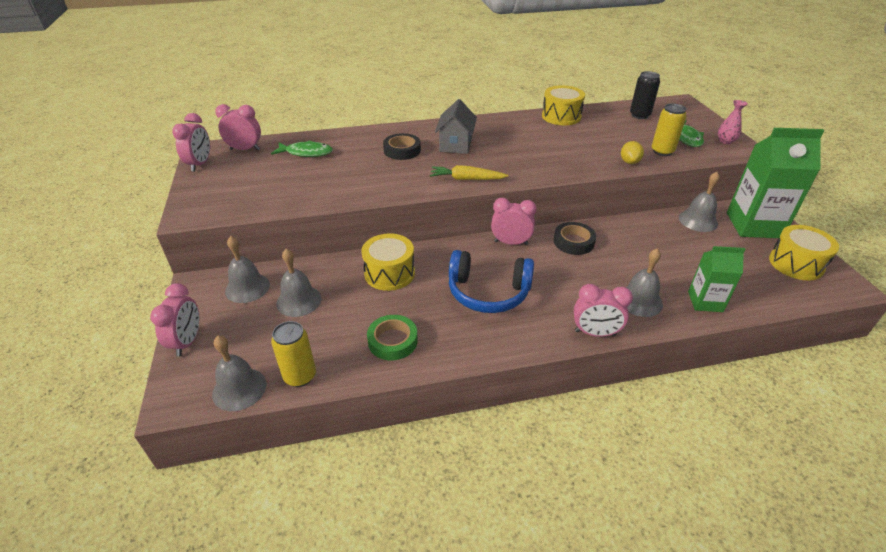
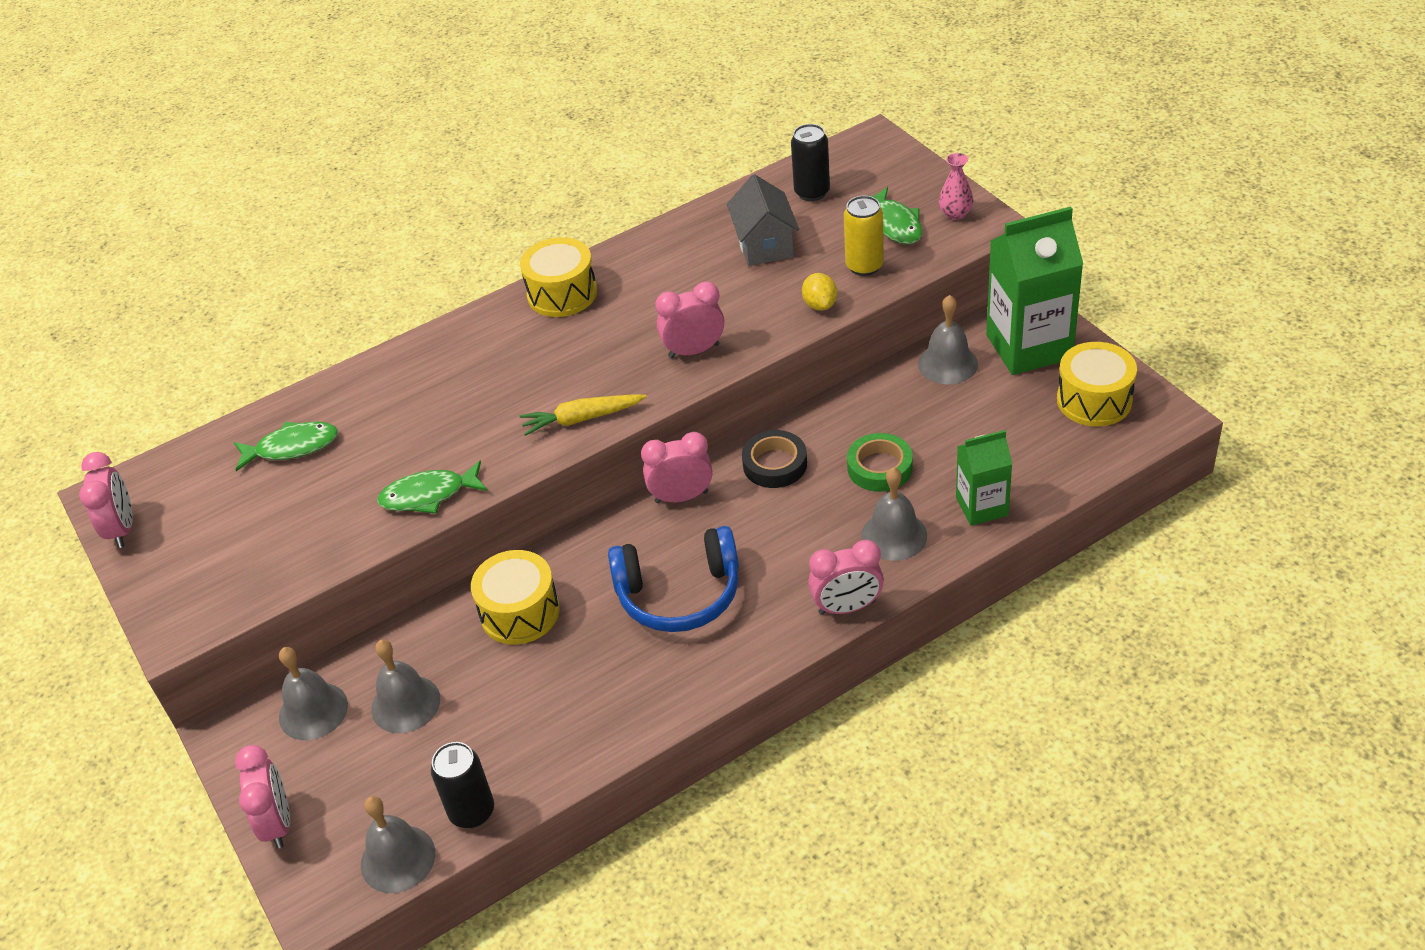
camera: 15 degrees left, 5 degrees up
pink clock [215,104,261,150] -> pink clock moved to [655,281,724,358]
yellow can [271,321,316,387] -> black can [431,742,494,828]
green tape [367,315,418,360] -> green tape moved to [847,433,913,492]
black tape [383,133,421,160] -> none
grey house [435,99,477,154] -> grey house moved to [727,174,799,266]
yellow drum [542,85,585,125] -> yellow drum moved to [520,237,597,317]
none -> green fish [377,460,488,514]

